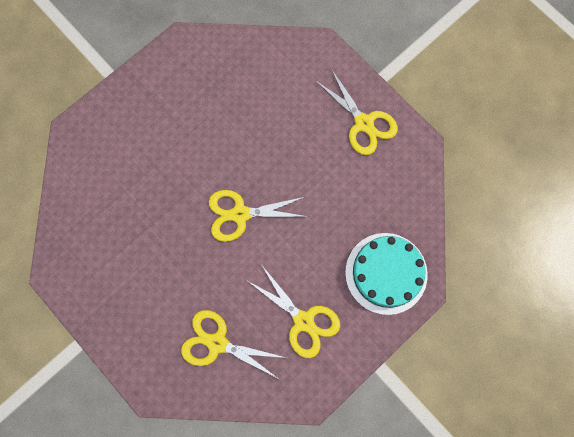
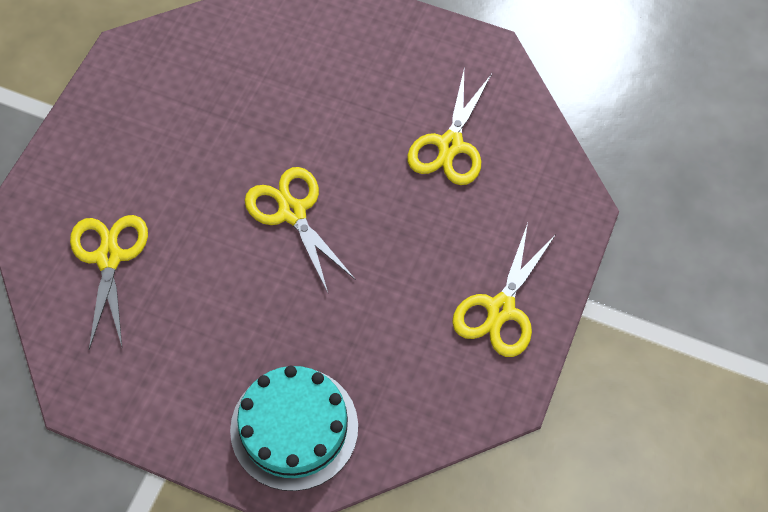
camera: 65 degrees right, 15 degrees down
yellow scissors [248,266,340,358] -> yellow scissors moved to [407,71,492,185]

